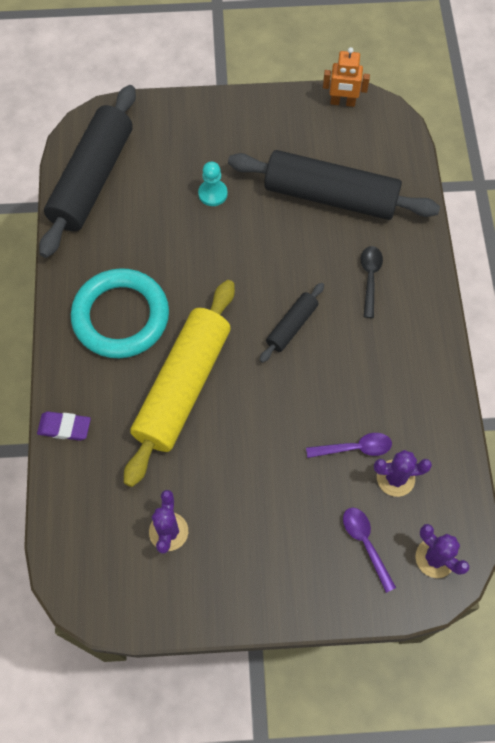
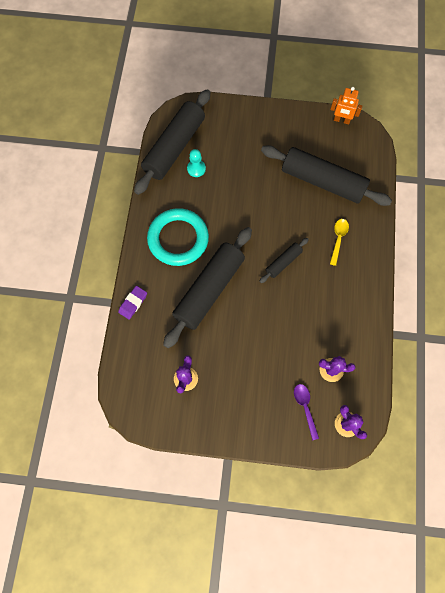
camera: 10 degrees right, 5 degrees up
purple eraser [37,411,91,441] -> purple eraser turned 75 degrees counterclockwise [118,286,147,320]
yellow rolling pin [124,280,235,487] -> black rolling pin [163,227,252,348]
turquoise pawn [198,162,228,206] -> turquoise pawn moved to [187,149,206,177]
purple spoon [306,433,392,458] -> none
black spoon [361,246,383,318] -> yellow spoon [330,219,349,266]

